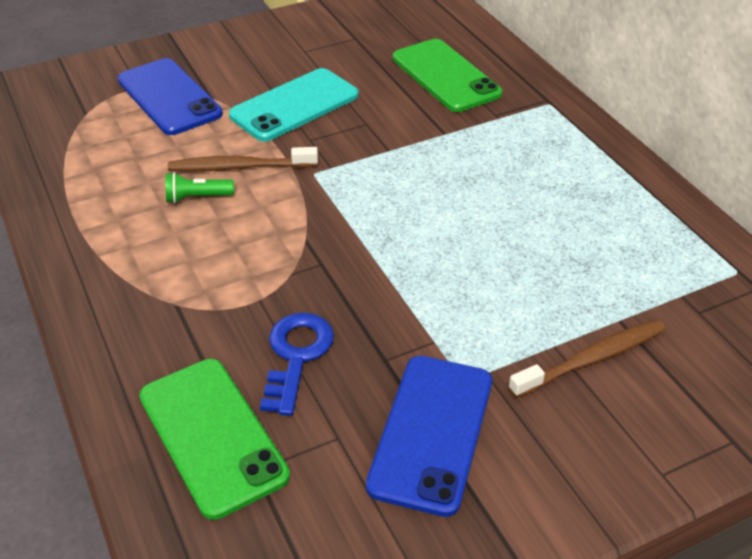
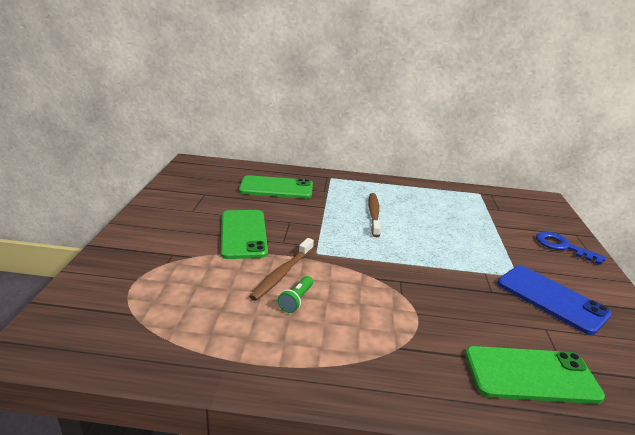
camera: 60 degrees left, 15 degrees down
blue phone [118,58,223,135] -> none
turquoise phone [229,68,359,142] -> green phone [221,210,268,259]
blue key [260,313,334,416] -> blue key moved to [536,232,606,265]
brown toothbrush [508,319,666,398] -> brown toothbrush moved to [369,193,381,237]

